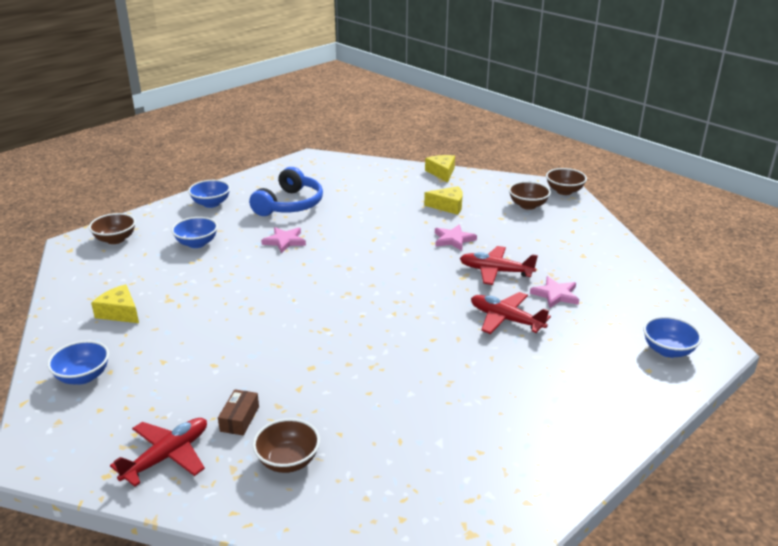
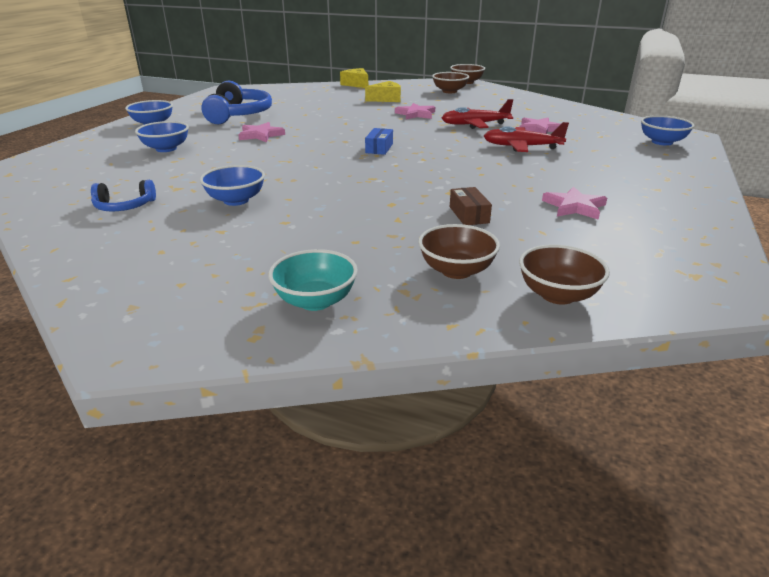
camera: 25 degrees left, 0 degrees up
blue bowl [47,340,109,384] -> blue bowl moved to [200,165,265,206]
brown bowl [89,213,136,244] -> brown bowl moved to [519,244,610,305]
yellow cheese [91,284,139,323] -> blue headphones [91,180,156,212]
red plane [110,418,207,487] -> turquoise bowl [268,249,358,311]
brown box [218,389,259,436] -> brown box moved to [450,187,492,225]
none -> blue box [365,128,393,155]
none -> pink star [542,187,607,220]

